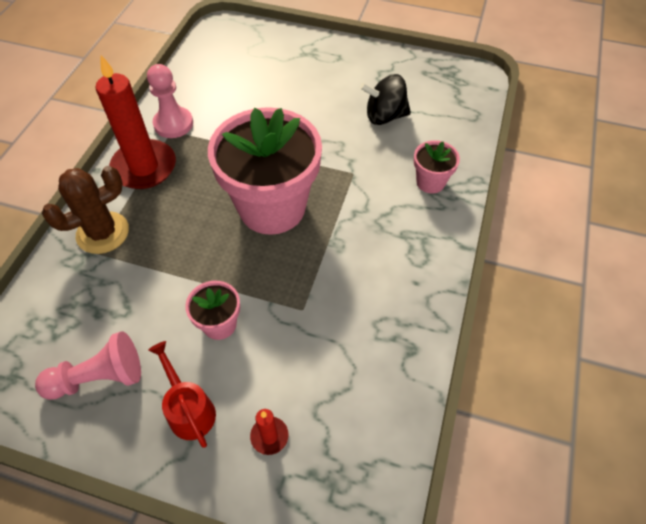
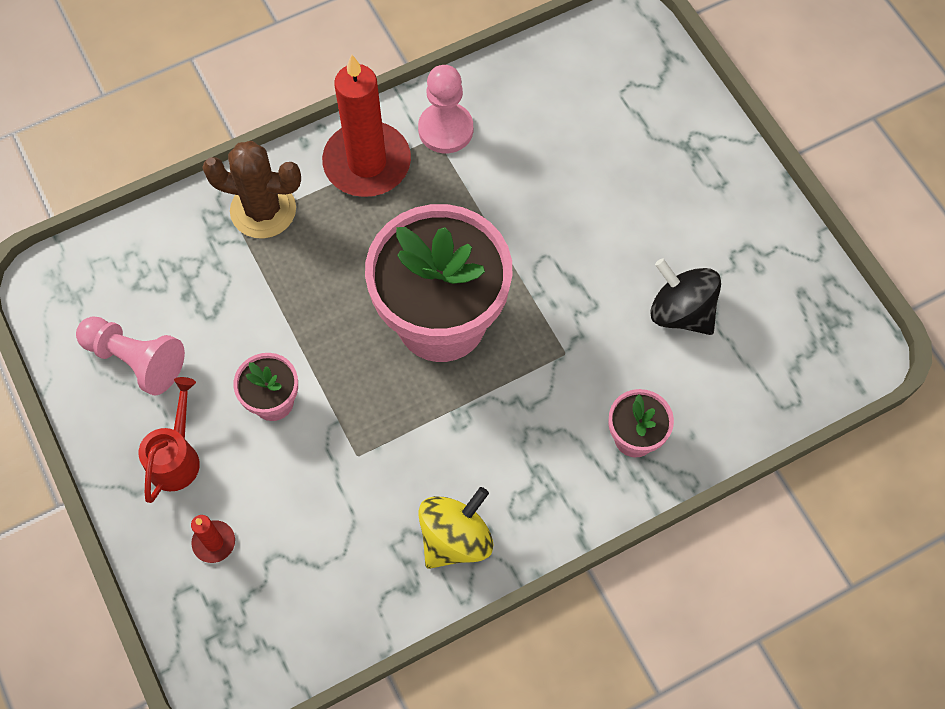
camera: 45 degrees right, 10 degrees up
none -> yellow spinning top [419,487,493,569]

